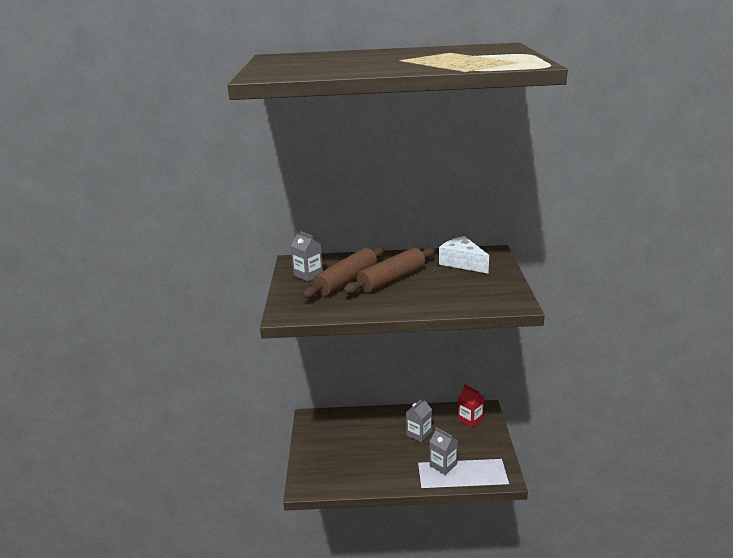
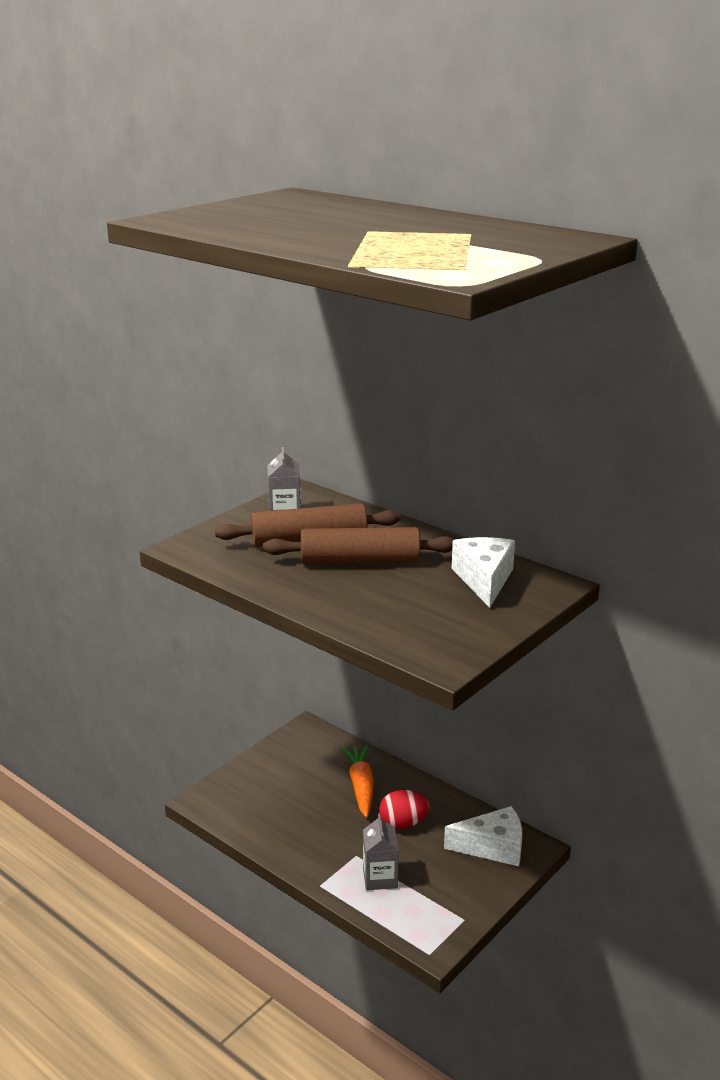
camera: 40 degrees right, 0 degrees up
grey carton [406,397,432,442] -> red egg [379,790,429,829]
red carton [458,384,484,428] -> white cheese [444,806,522,866]
none -> orange carrot [341,745,374,818]

